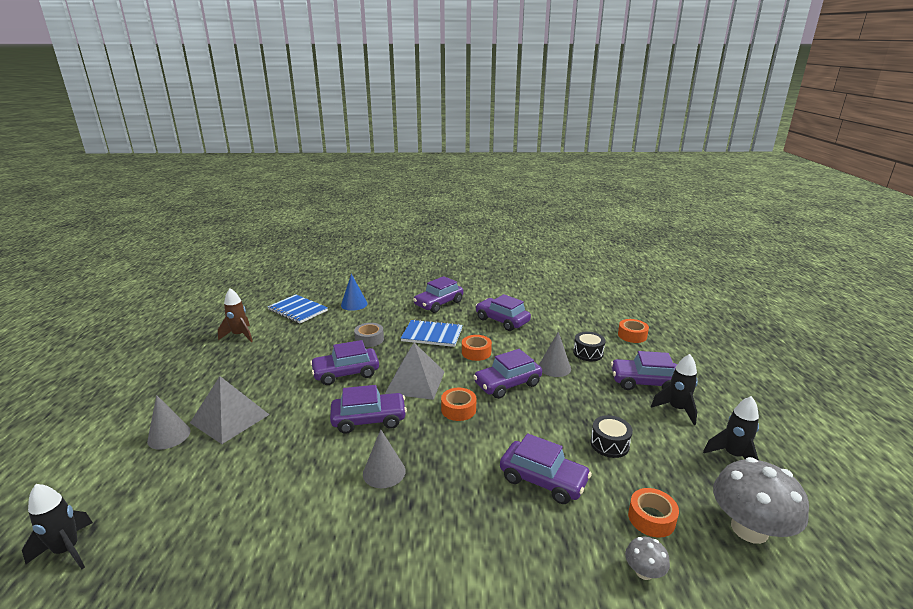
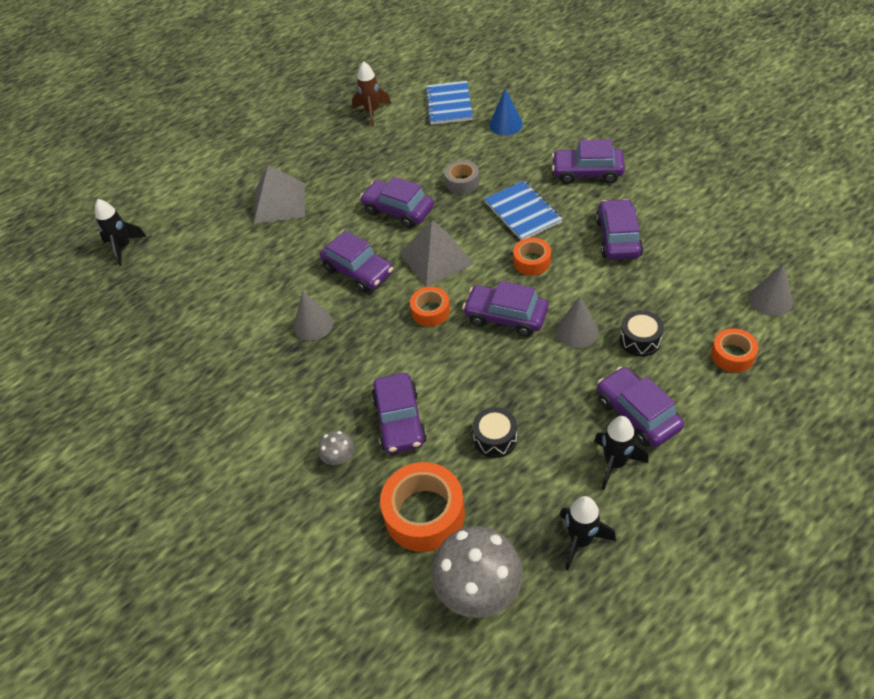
camera: 55 degrees right, 25 degrees up
grey cone [147,395,191,450] -> grey cone moved to [749,263,793,316]
grey mushroom [625,537,670,580] -> grey mushroom moved to [318,431,355,465]
orange tape [628,488,679,538] -> orange tape [380,462,465,552], size x1.75

